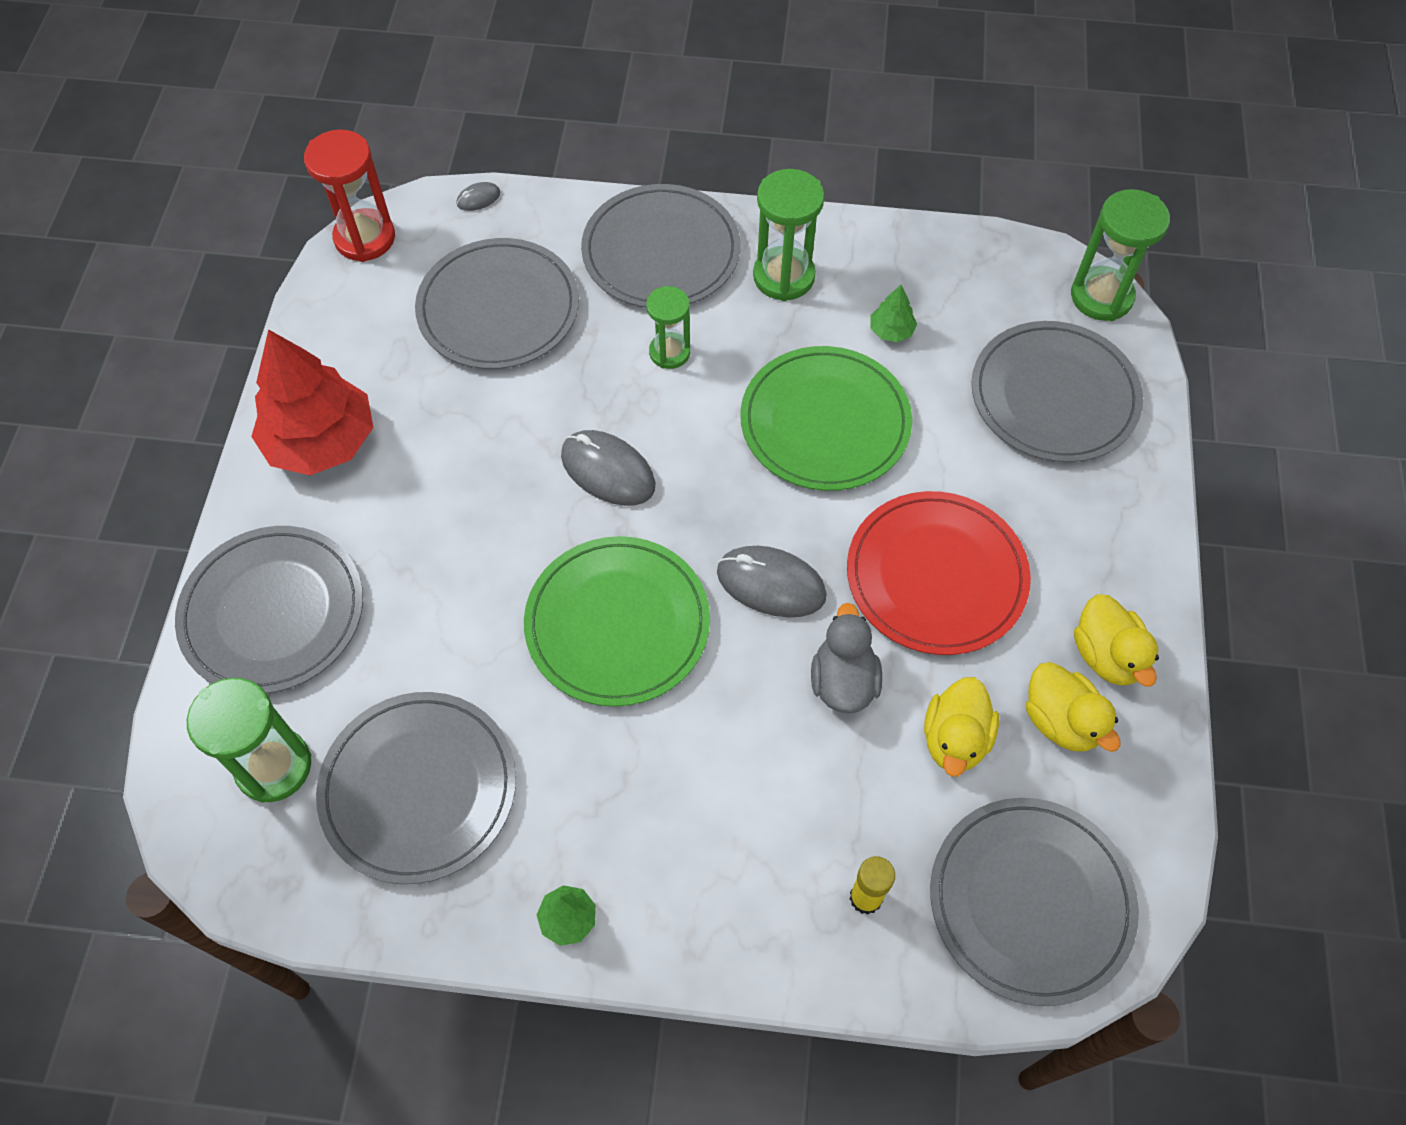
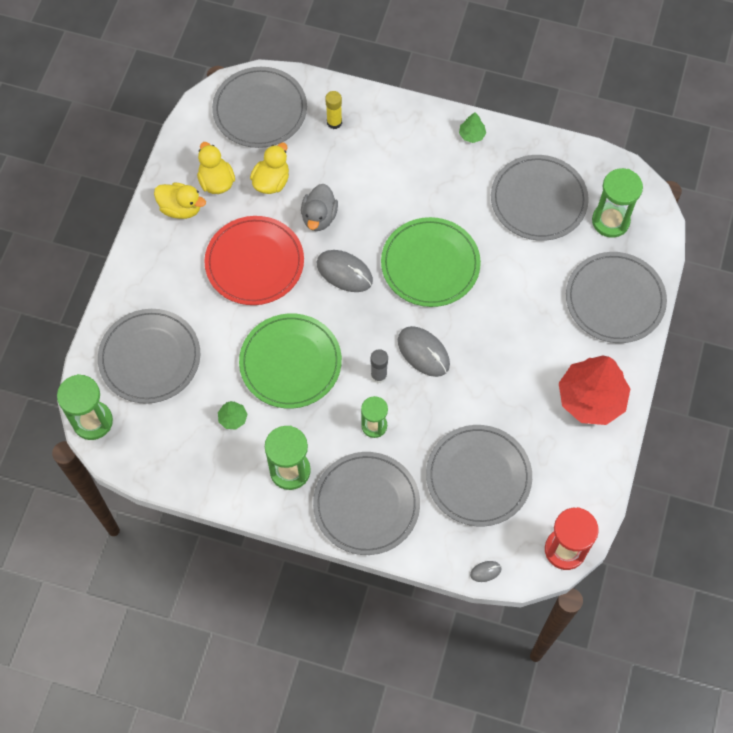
camera: 170 degrees left, 5 degrees up
yellow duck [1074,594,1159,687] -> yellow duck turned 120 degrees clockwise [154,182,206,219]
none -> grey glue stick [371,349,388,383]

